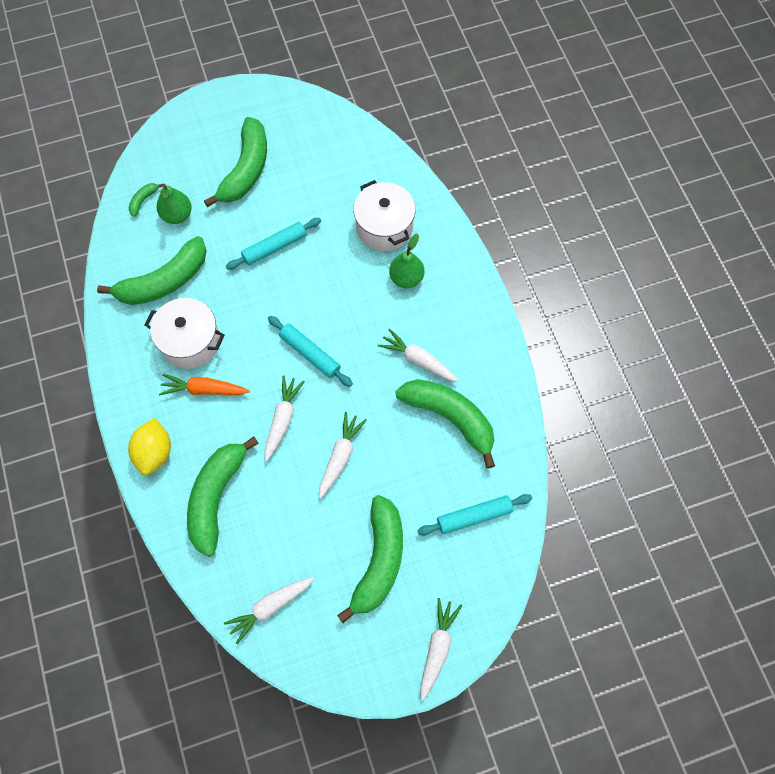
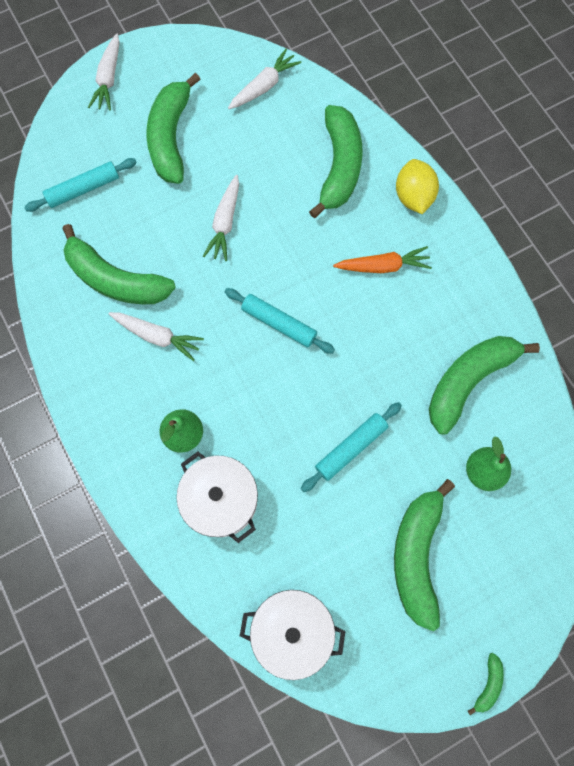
camera: 170 degrees right, 5 degrees up
green banana [129,183,163,217] -> green banana moved to [468,653,504,715]
white pot [145,298,225,369] -> white pot moved to [240,590,346,680]
white carrot [265,376,305,462] -> none

